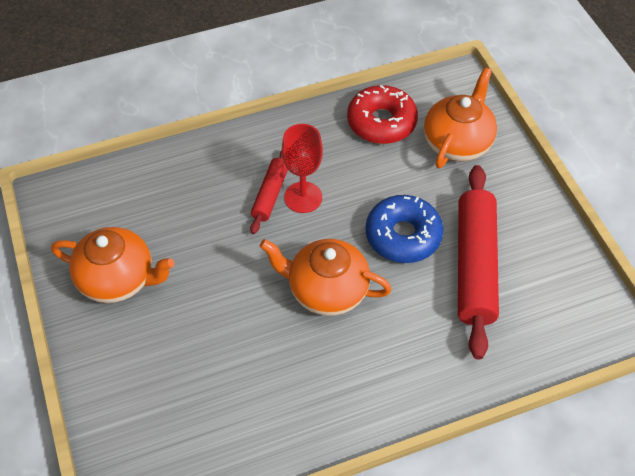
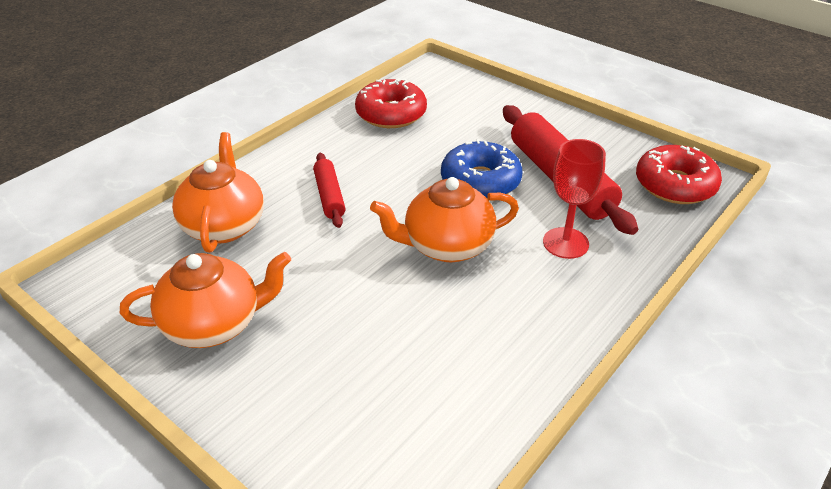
camera: 30 degrees left, 15 degrees down
red goblet [282,124,323,213] -> red goblet moved to [543,139,606,259]
orange teapot [424,67,497,168] -> orange teapot moved to [172,132,264,253]
none -> red donut [636,145,722,204]

